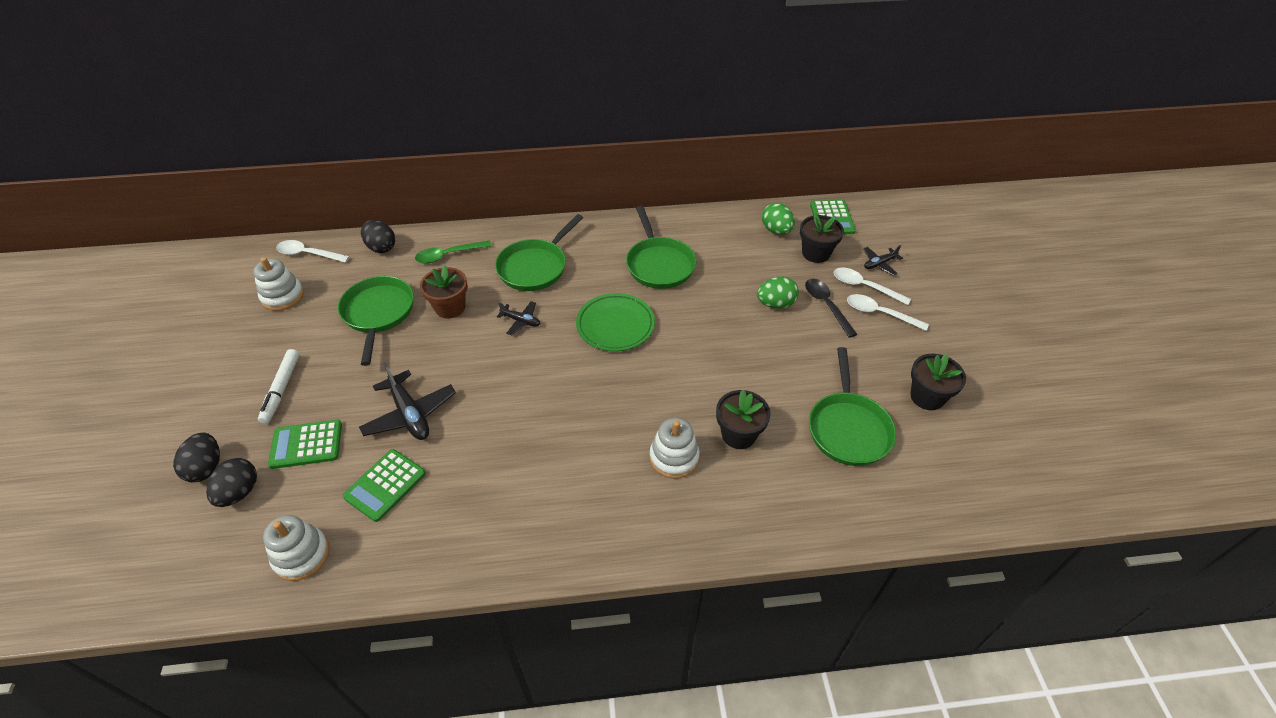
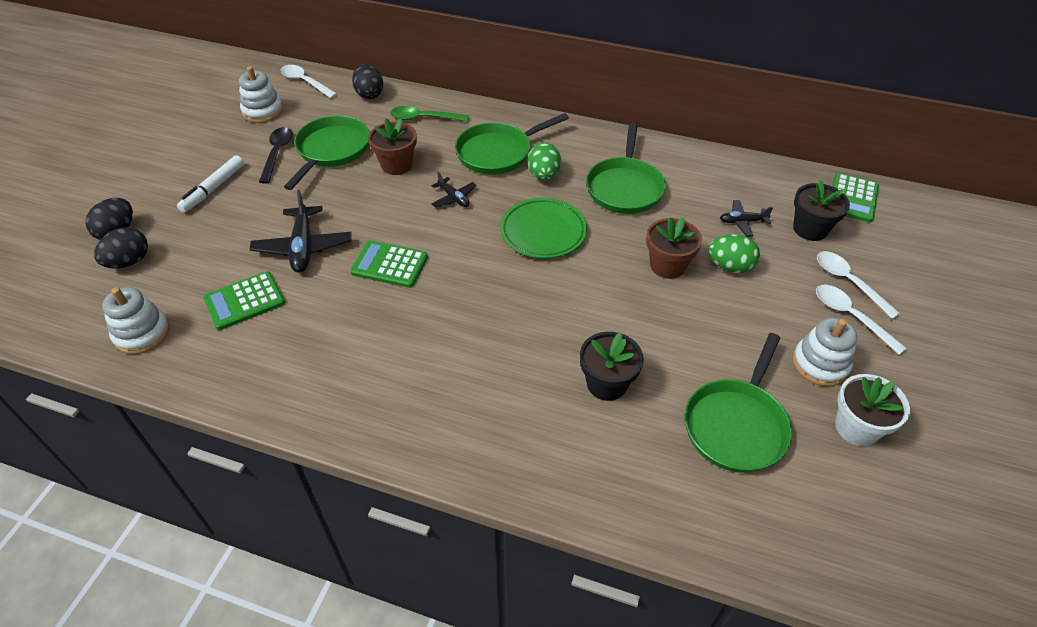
camera: 25 degrees right, 0 degrees up
green calculator [268,420,342,469] -> green calculator moved to [350,240,428,288]
white stacking toy [649,418,700,479] -> white stacking toy moved to [792,318,857,386]
green egg [762,203,795,235] -> green egg moved to [528,143,561,181]
black spoon [805,279,857,338] -> black spoon moved to [259,127,293,183]
black plane [863,245,903,276] -> black plane moved to [720,200,773,237]
black flower pot [910,354,966,410] -> white flower pot [835,374,910,446]
none -> brown flower pot [646,217,702,279]

